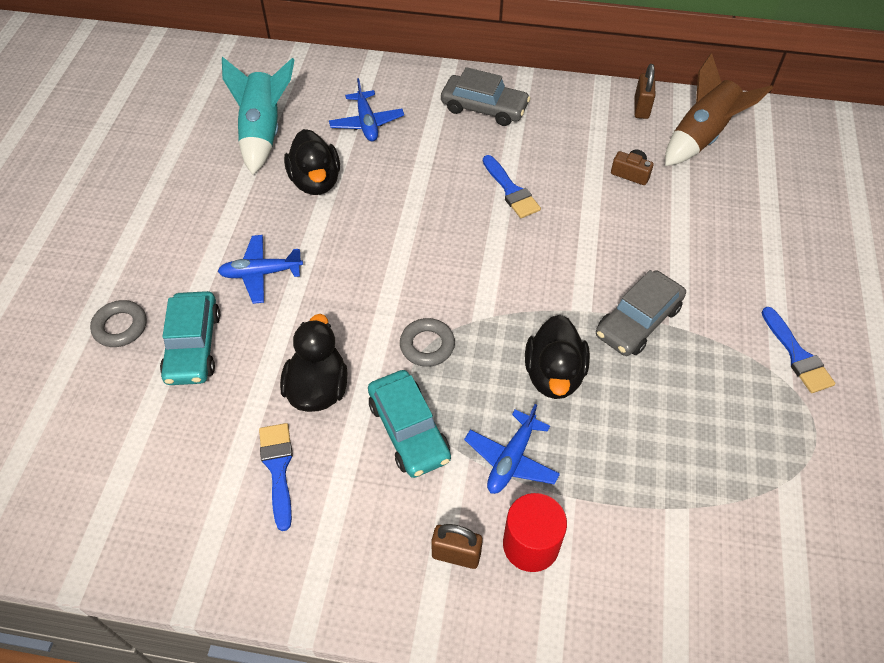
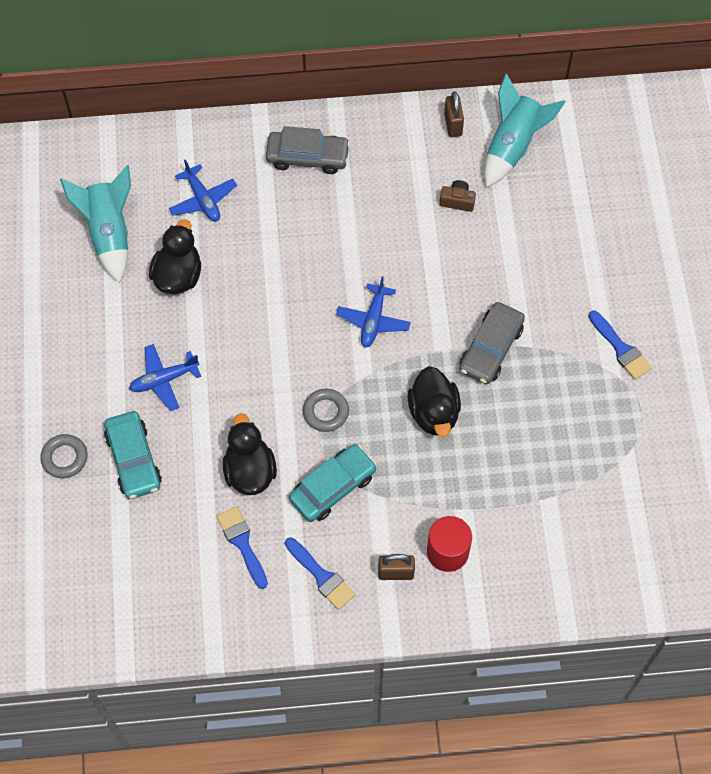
camera: 15 degrees left, 10 degrees up
black duck [284,129,340,195] -> black duck turned 135 degrees counterclockwise [149,219,201,294]
turquoise car [368,370,451,478] -> turquoise car turned 90 degrees counterclockwise [289,444,377,522]
blue plane [464,404,560,494] -> blue plane moved to [336,276,411,348]
blue brush [483,155,541,218] -> blue brush moved to [285,537,356,610]
brown rocket [665,53,773,166] -> turquoise rocket [484,73,566,188]

